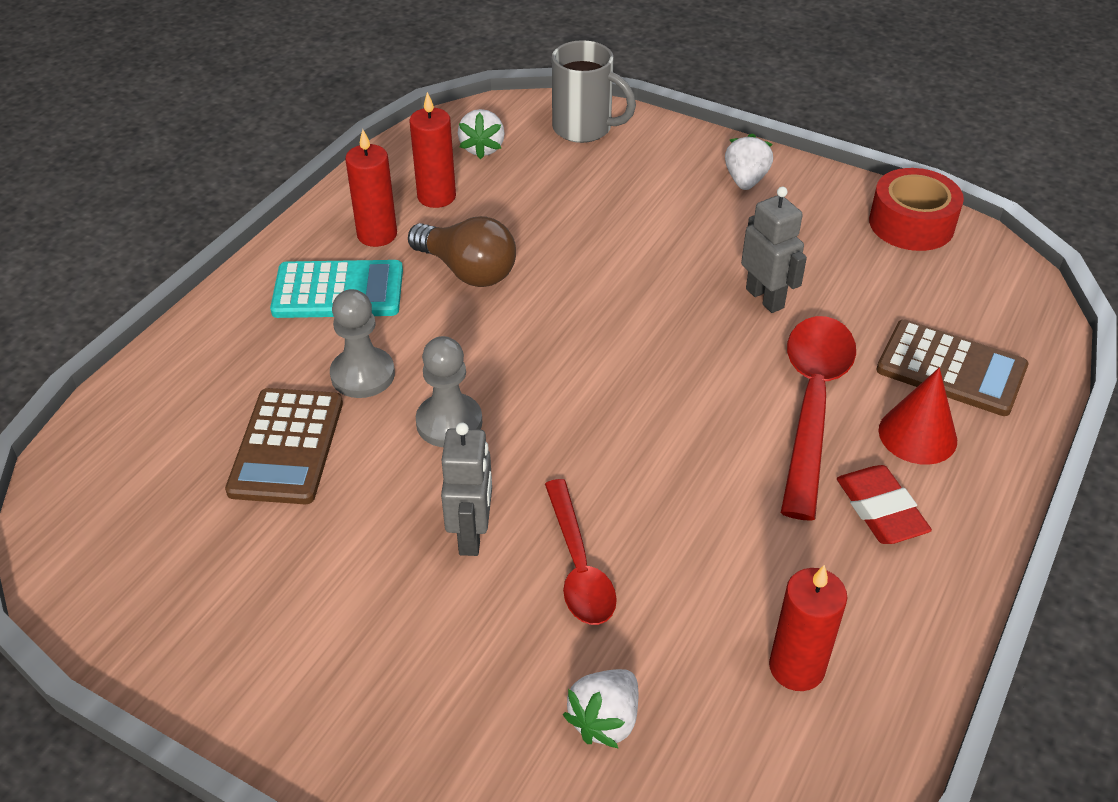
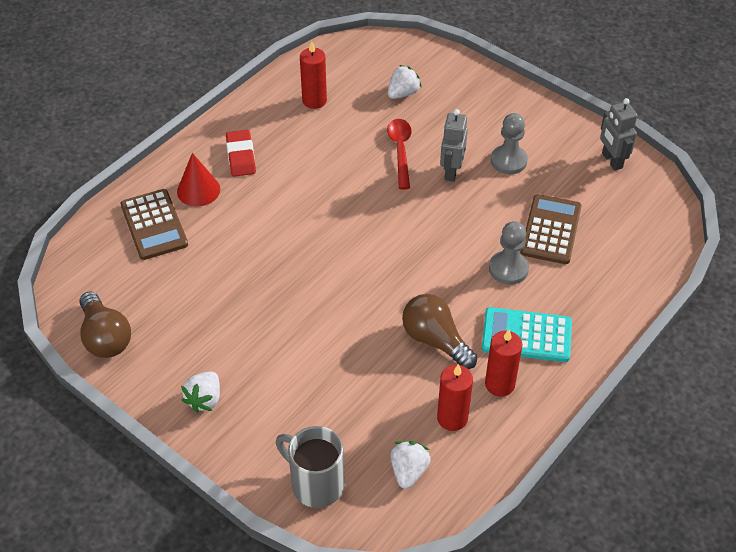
camera: 170 degrees left, 5 degrees up
grey pawn [416,336,482,447] -> grey pawn moved to [491,113,528,174]
grey robot [741,187,807,313] -> grey robot moved to [600,98,637,171]
red spoon [781,316,856,521] -> none
red tape [869,168,964,251] -> brown light bulb [79,291,131,358]
brown calculator [876,320,1029,416] -> brown calculator turned 150 degrees counterclockwise [121,189,188,260]

